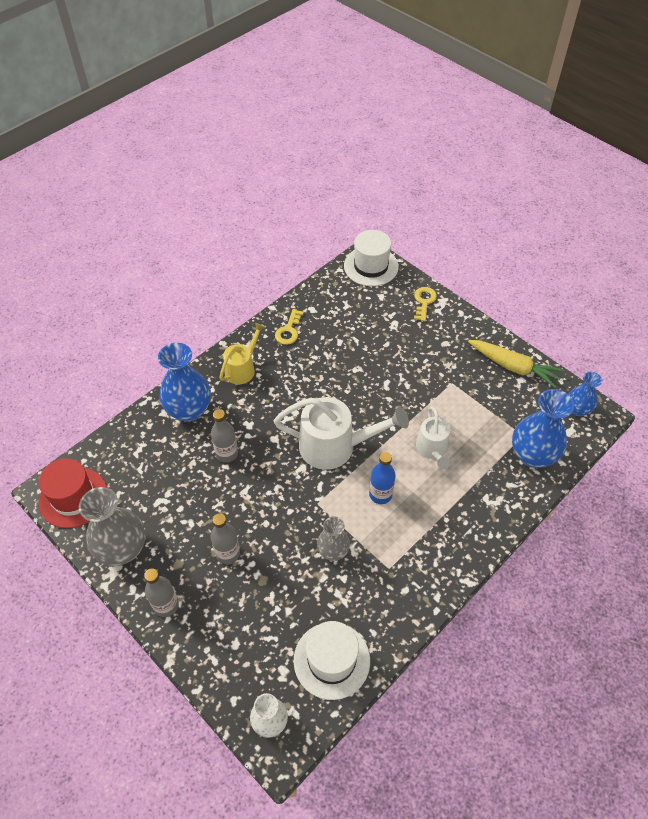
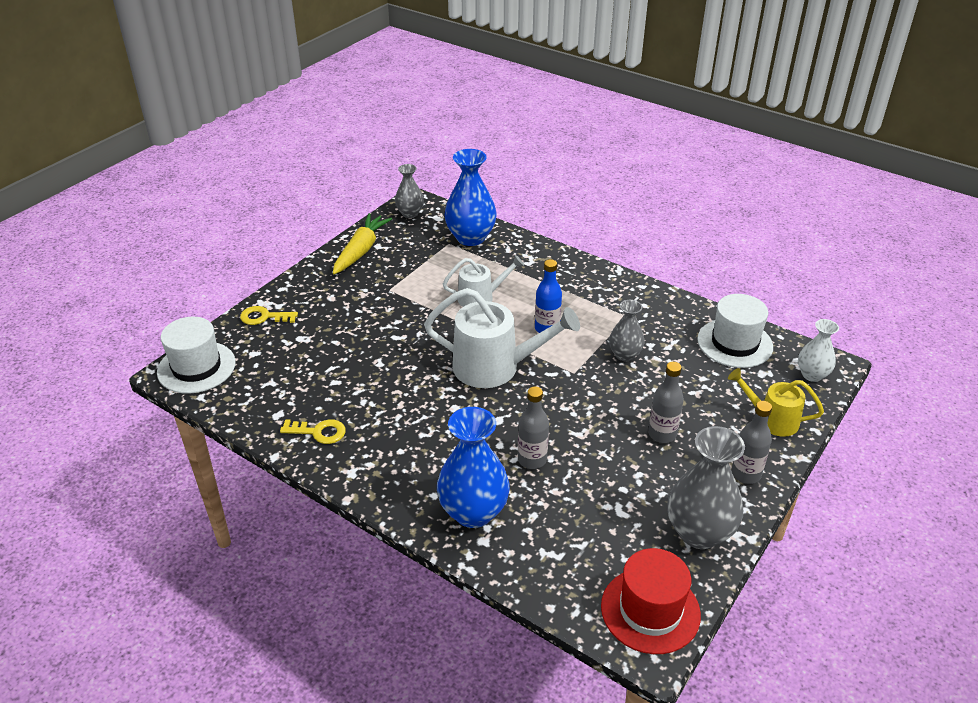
camera: 100 degrees left, 15 degrees down
yellow watering can [219,323,266,384] -> yellow watering can moved to [728,368,824,437]
white watering can [274,397,409,470] -> white watering can turned 105 degrees clockwise [424,288,580,388]
blue vase [568,372,602,416] -> grey vase [395,164,424,218]

